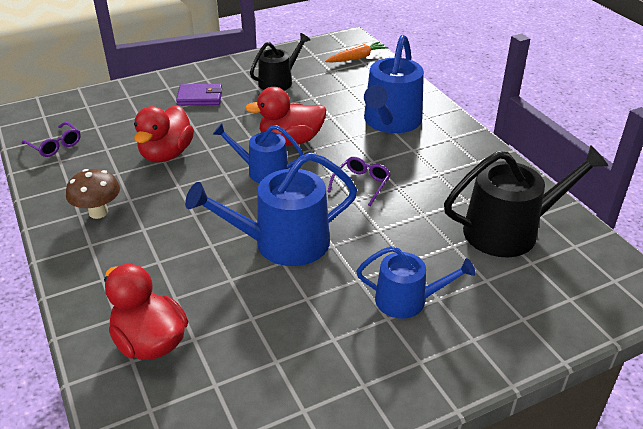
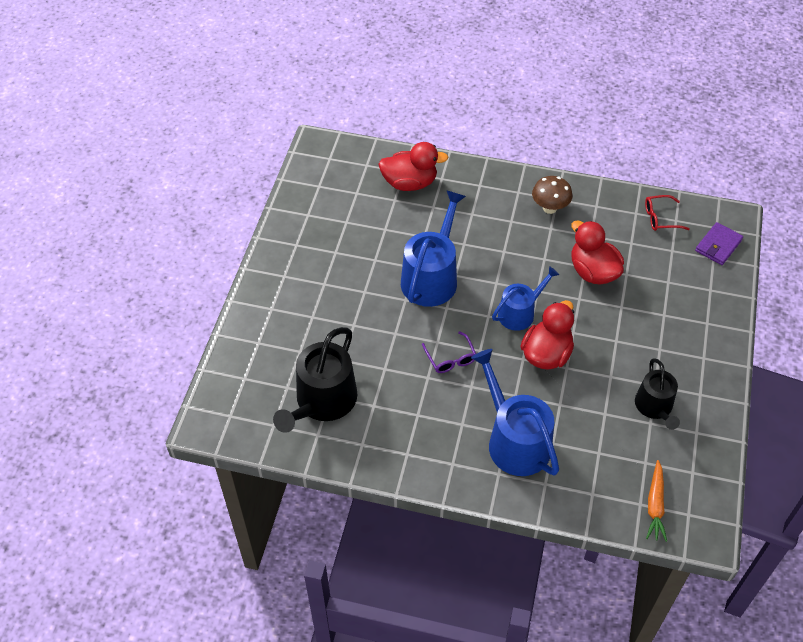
camera: 130 degrees right, 15 degrees up
purple glasses [22,122,81,157] -> red glasses [645,195,690,231]
purple wallet [176,84,222,106] -> purple wallet moved to [695,222,743,265]
blue watering can [356,246,475,319] -> none

